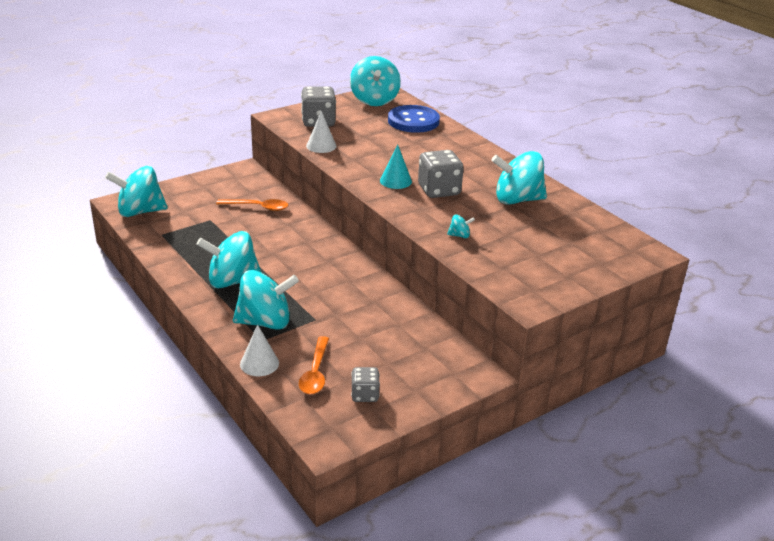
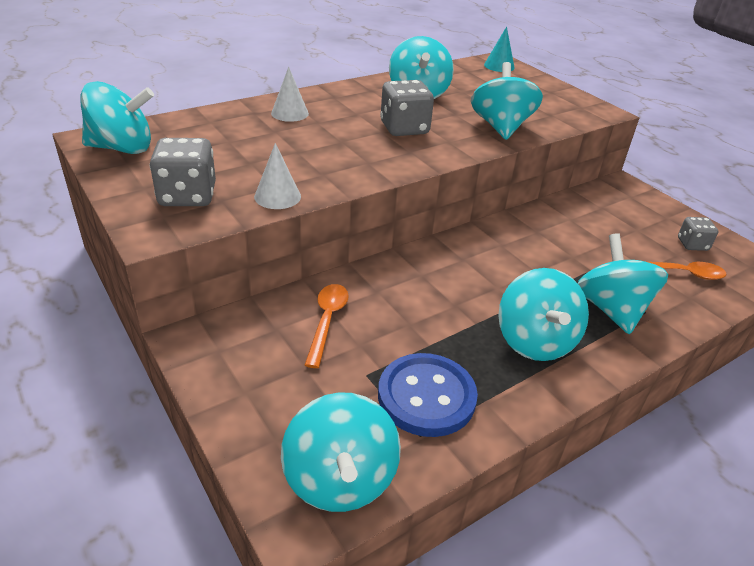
camera: 90 degrees left, 5 degrees up
white cone [240,324,279,376] -> white cone moved to [271,67,309,122]
turquoise cone [380,144,412,189] -> turquoise cone moved to [484,26,515,72]
blue button [388,105,440,133] -> blue button moved to [378,353,478,437]
turquoise spinning top [447,214,475,238] -> turquoise spinning top [471,62,543,140], size x2.43

